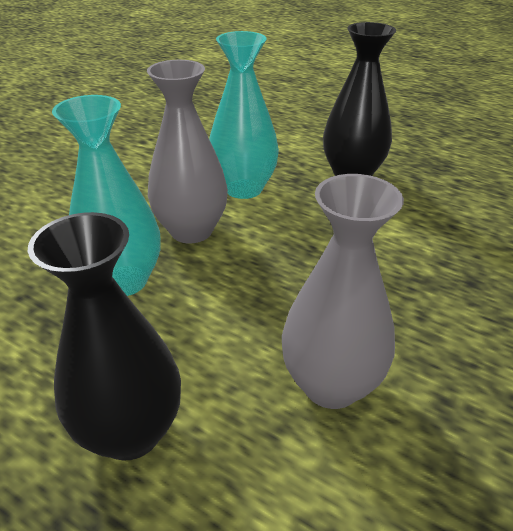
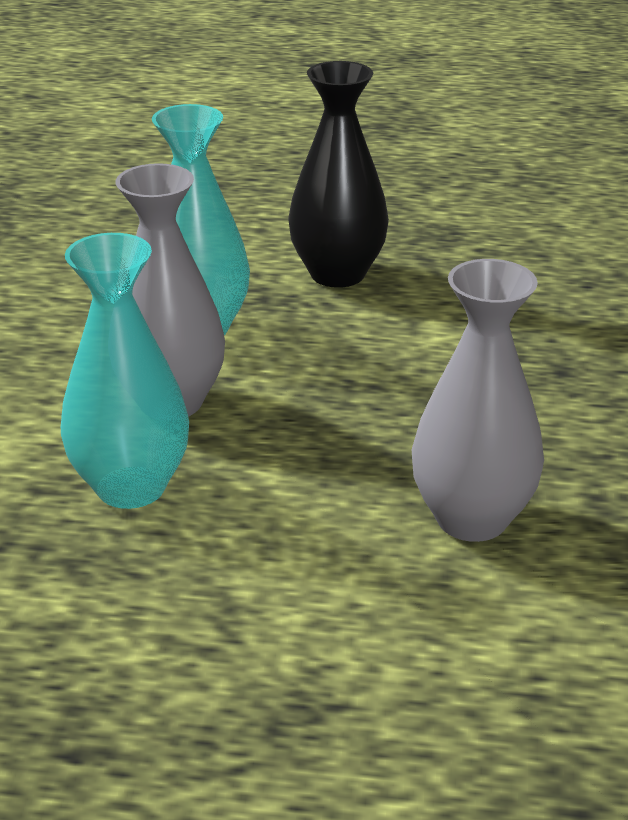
camera: 25 degrees left, 5 degrees down
black vase [28,212,181,461] -> none

